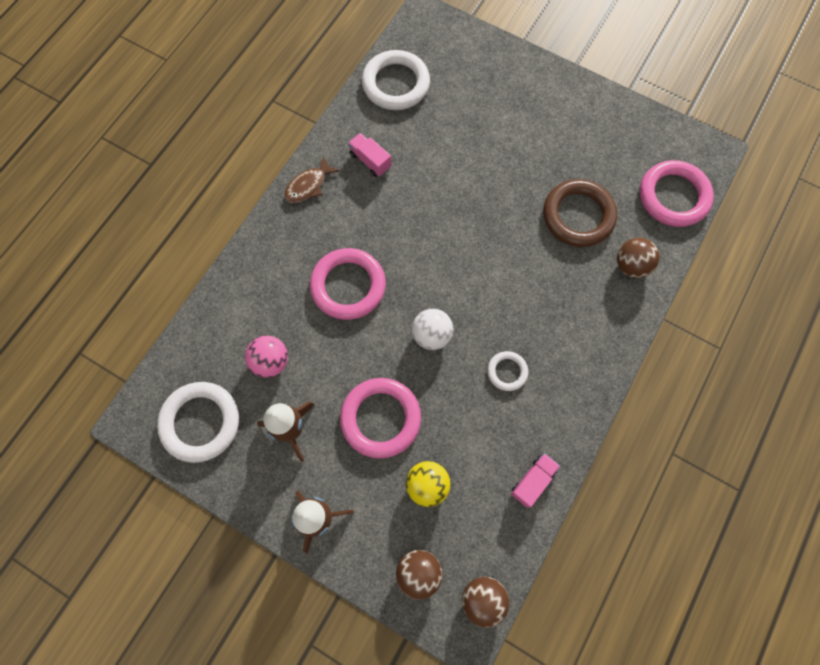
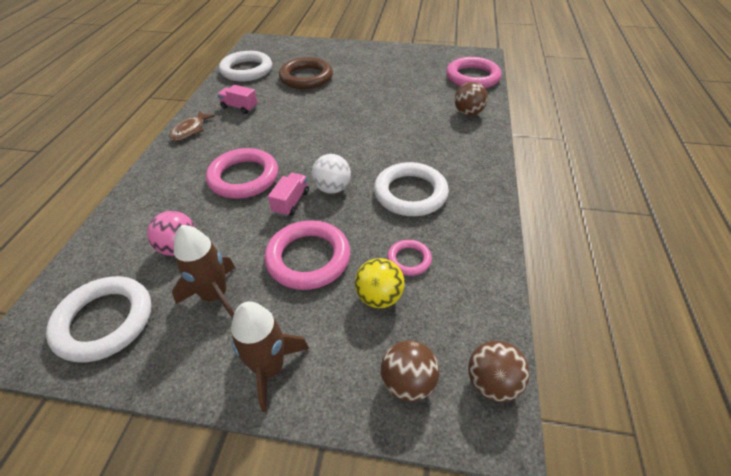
camera: 20 degrees left, 25 degrees down
white ring [487,351,528,391] -> white ring [374,162,449,216], size x1.92
pink truck [511,453,560,508] -> pink truck moved to [268,173,309,217]
brown ring [543,179,617,247] -> brown ring moved to [279,57,333,89]
none -> pink ring [387,240,432,276]

